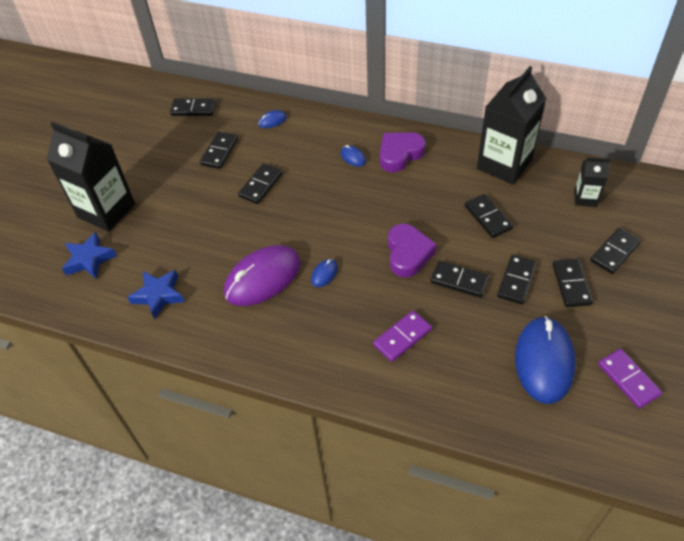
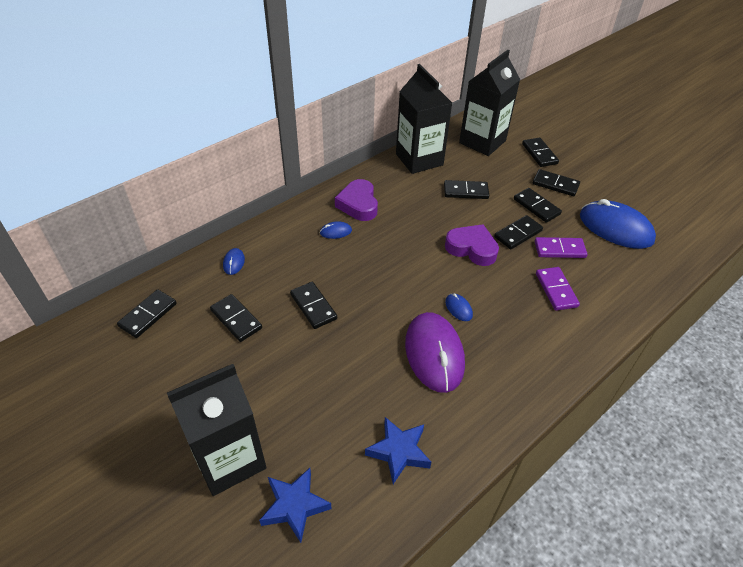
camera: 65 degrees left, 5 degrees down
black carton [574,157,611,207] -> black carton [459,50,520,156], size x2.01
purple domino [598,349,662,409] -> purple domino moved to [535,237,587,258]

